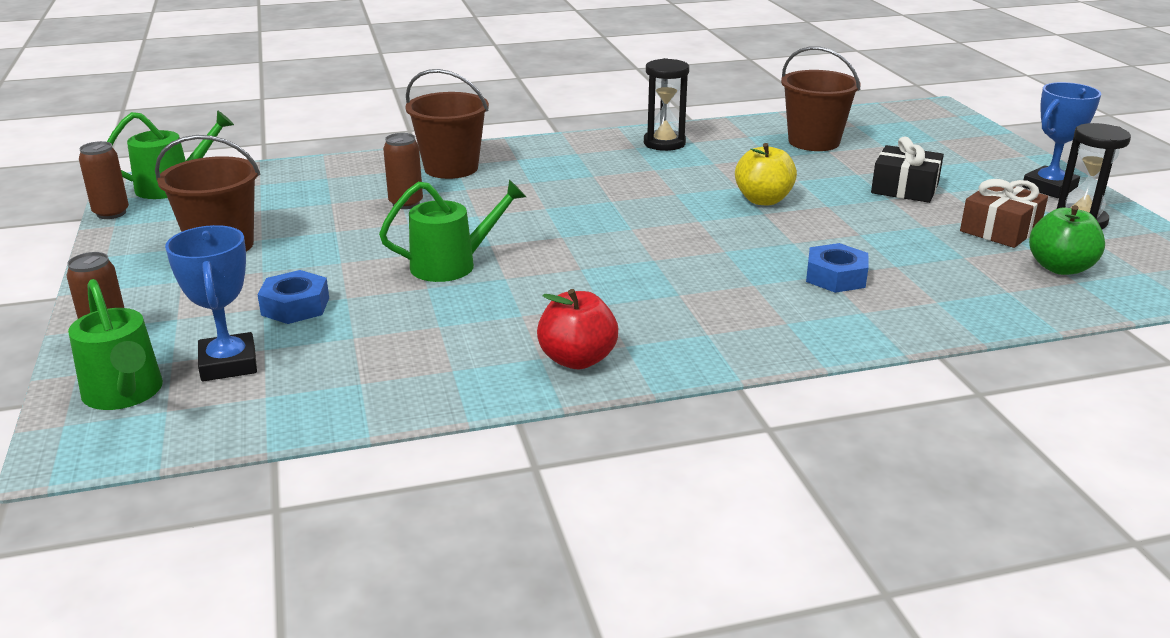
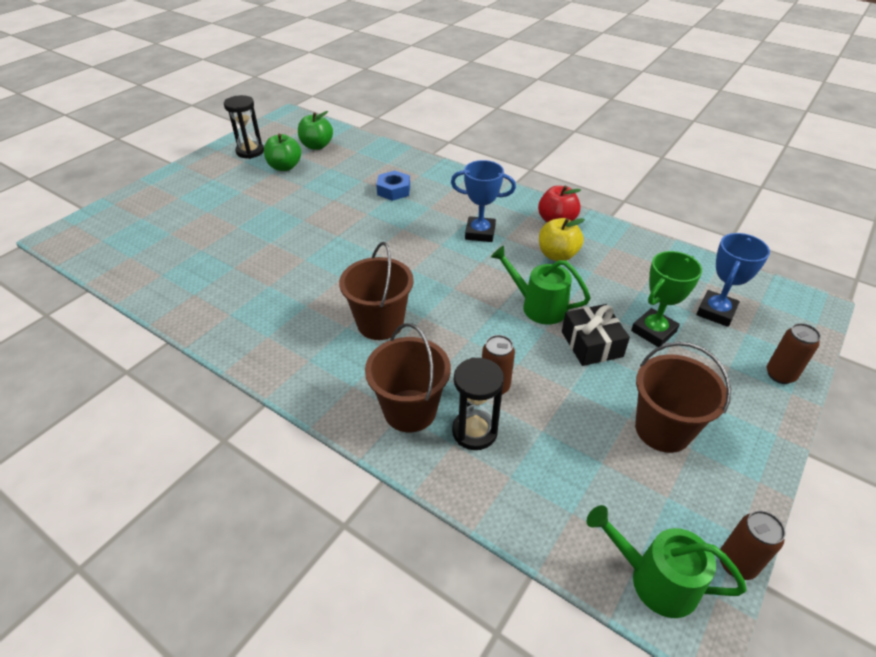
camera: 130 degrees left, 15 degrees up
green watering can [68,279,163,410] -> none
blue nut [258,270,329,324] -> green trophy [631,251,702,347]
black hourglass [644,58,689,151] -> black hourglass moved to [452,357,504,450]
yellow apple [735,143,797,205] -> yellow apple moved to [539,218,585,261]
brown bucket [781,46,861,151] -> brown bucket moved to [339,242,414,340]
black gift [871,136,944,203] -> black gift moved to [562,304,630,366]
brown gift [960,179,1048,248] -> green apple [264,134,301,171]
blue trophy [1022,82,1101,198] -> blue trophy moved to [451,160,516,242]

